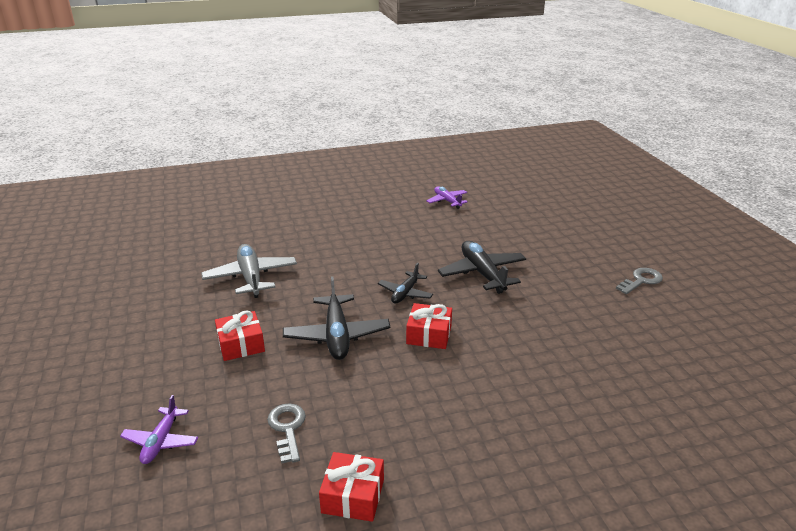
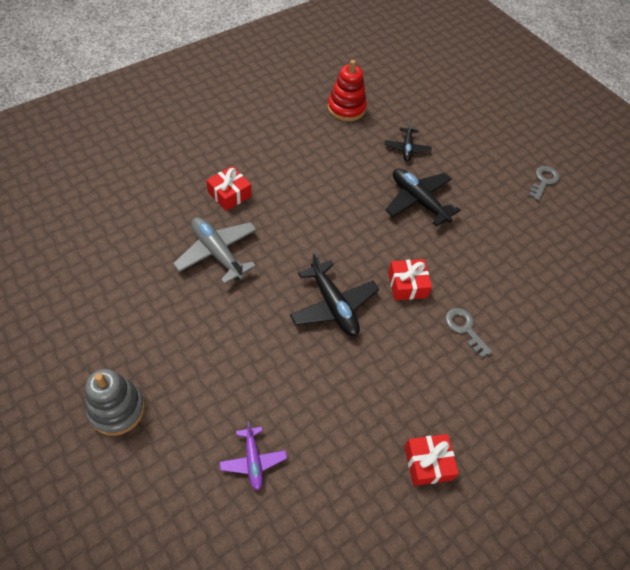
camera: 25 degrees left, 25 degrees up
red gift [215,311,265,361] -> red gift moved to [206,166,252,211]
grey key [267,404,306,464] -> grey key moved to [445,308,492,358]
black plane [378,263,433,303] -> black plane moved to [384,120,431,161]
purple plane [427,186,468,209] -> red stacking toy [328,60,367,121]
none -> grey stacking toy [86,369,145,436]

